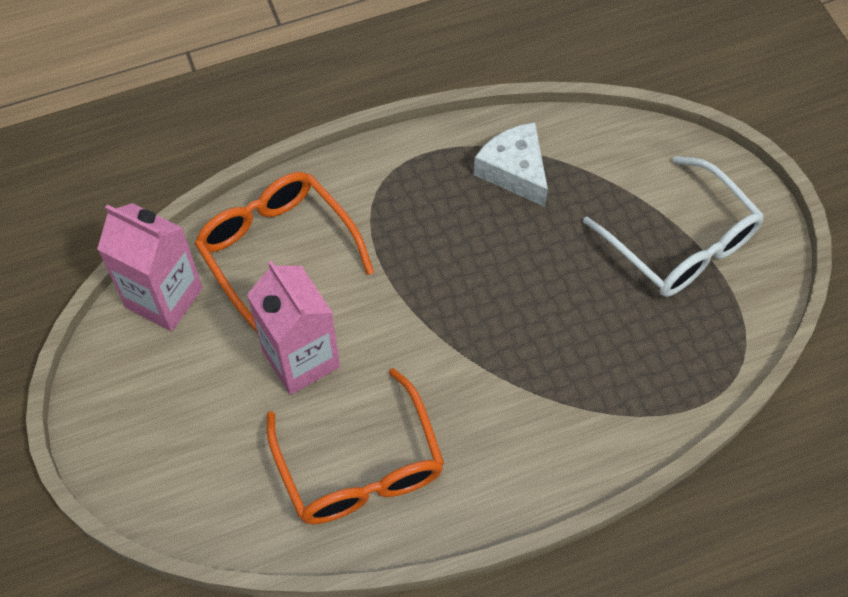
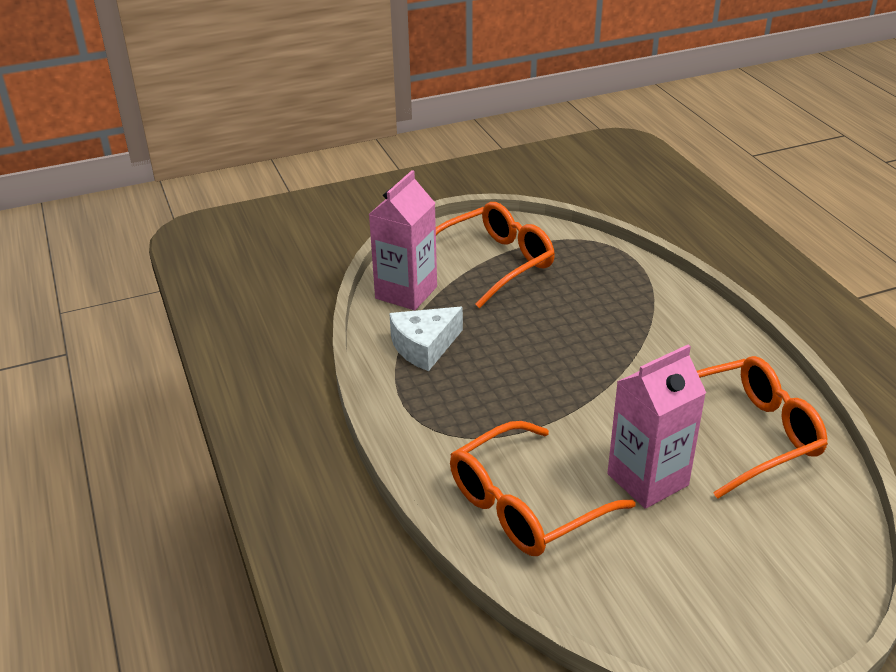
camera: 90 degrees left, 25 degrees down
pink carton [97,203,203,331] -> pink carton moved to [369,170,437,310]
white glasses [583,156,764,297] -> orange glasses [436,202,555,308]

